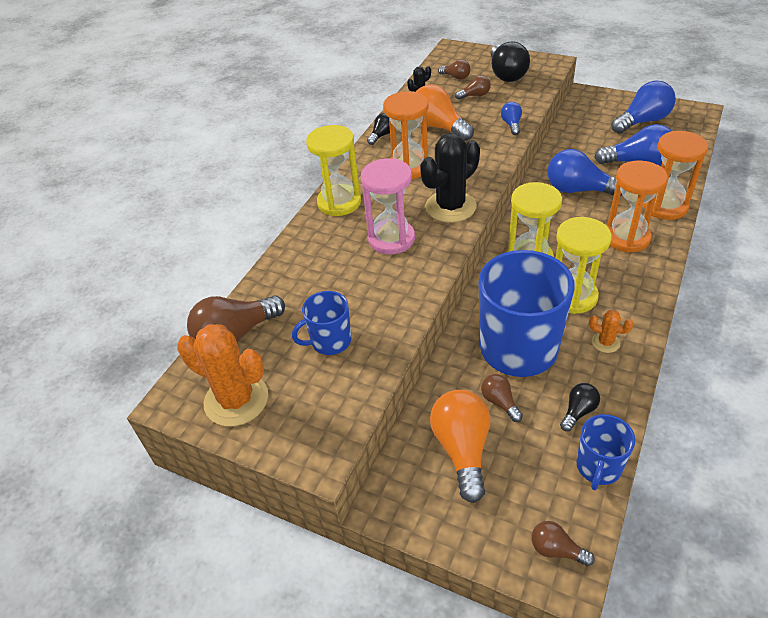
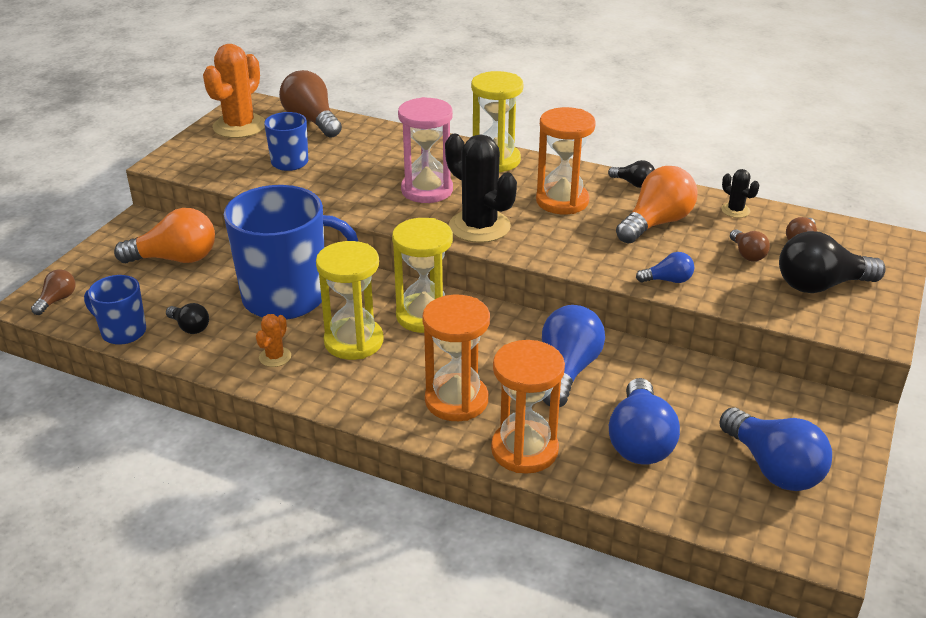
camera: 85 degrees right, 10 degrees down
brown light bulb [481,374,523,422] -> none

